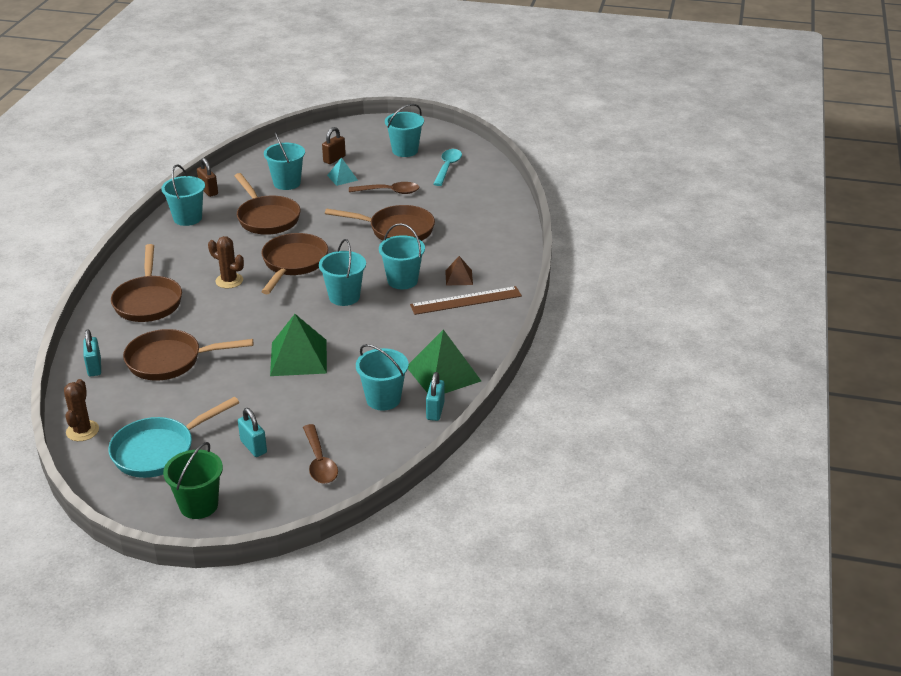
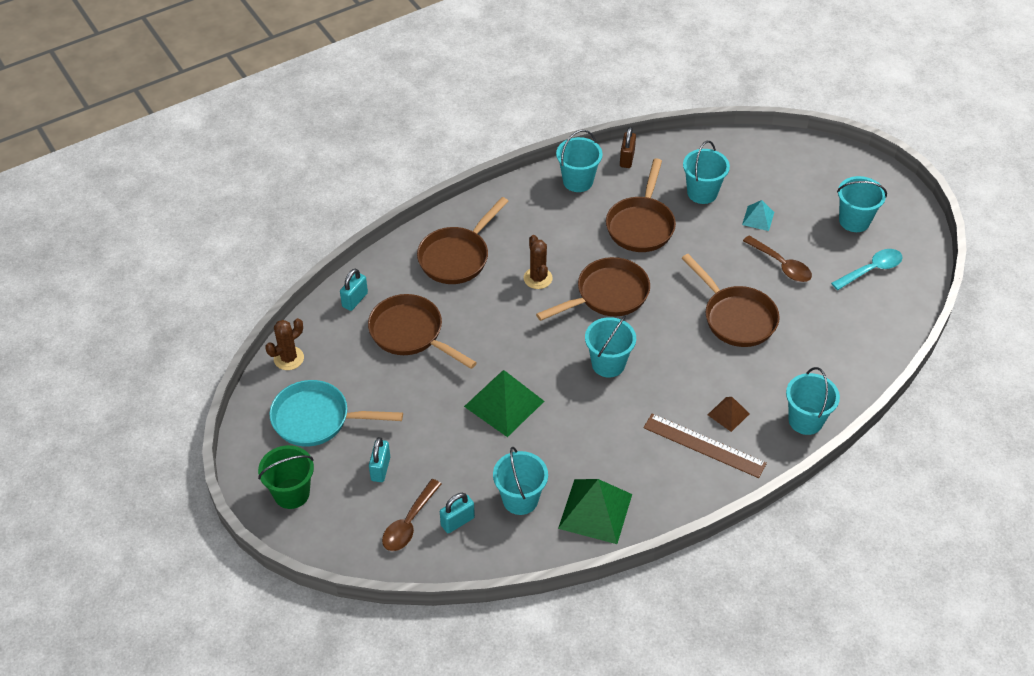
camera: 45 degrees right, 15 degrees up
brown padlock [322,127,346,164] -> none
turquoise bucket [379,223,425,289] -> turquoise bucket moved to [786,367,840,435]
turquoise padlock [426,372,445,421] -> turquoise padlock moved to [440,493,475,533]

